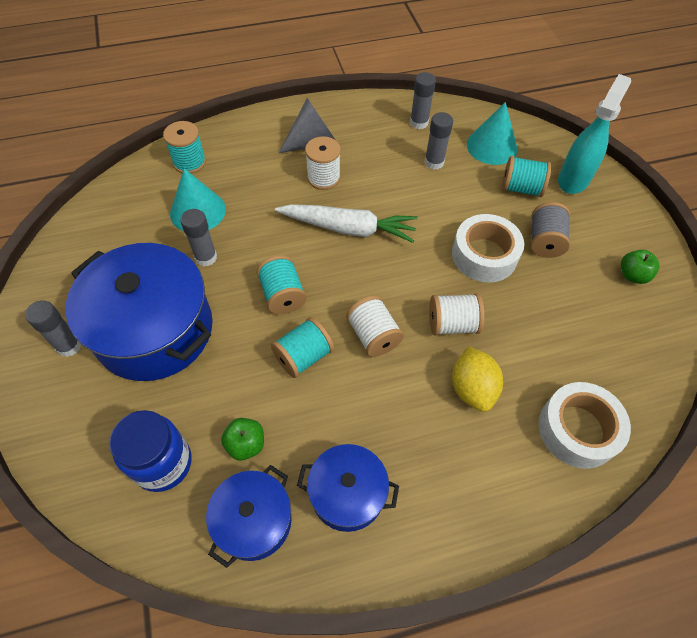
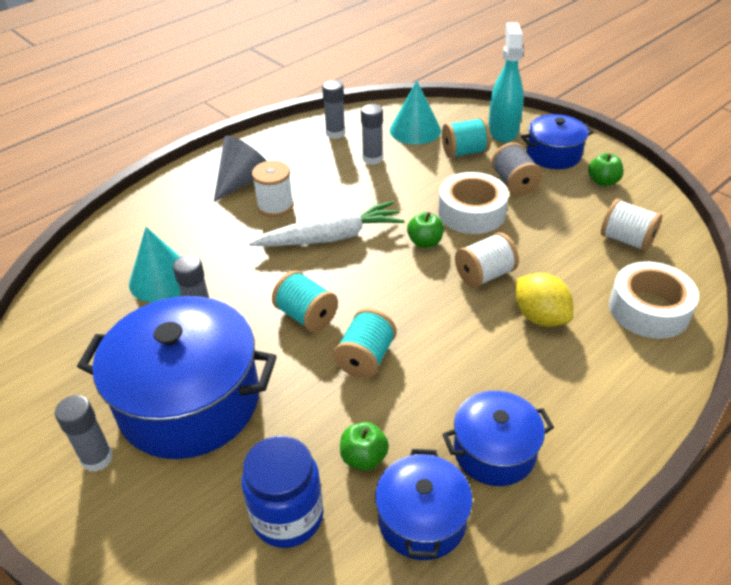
camera: 25 degrees left, 15 degrees down
turquoise spool [163,121,206,174] -> none
white spool [346,295,404,357] -> white spool moved to [601,198,662,252]
none -> green apple [407,212,444,248]
none -> blue pot [521,114,594,169]

